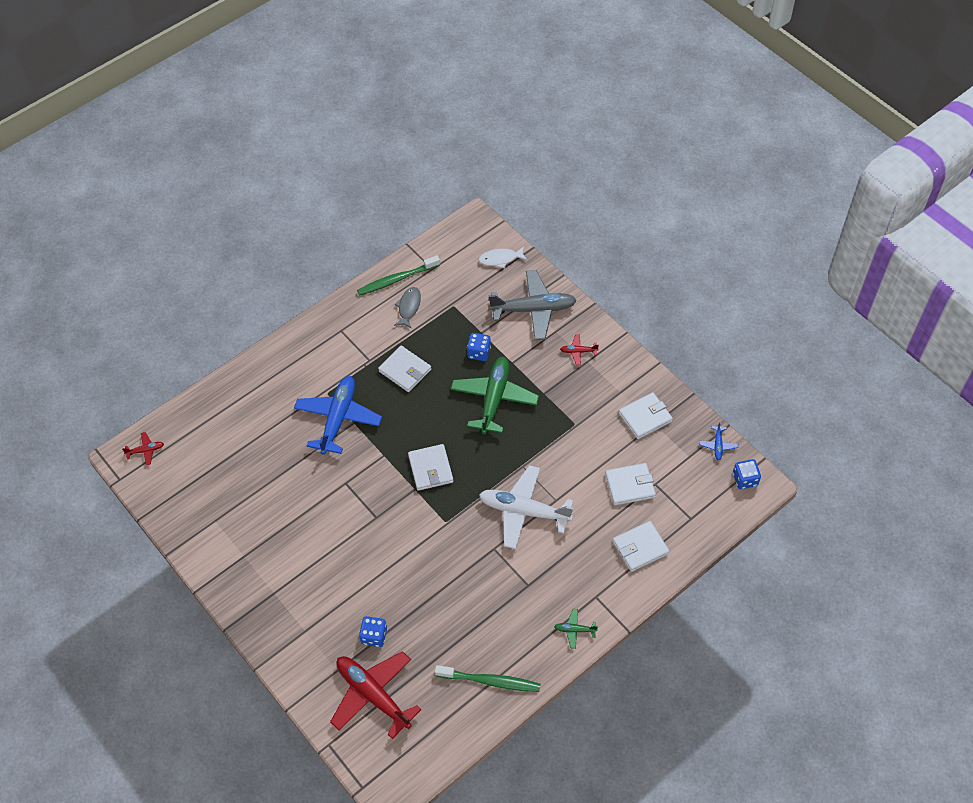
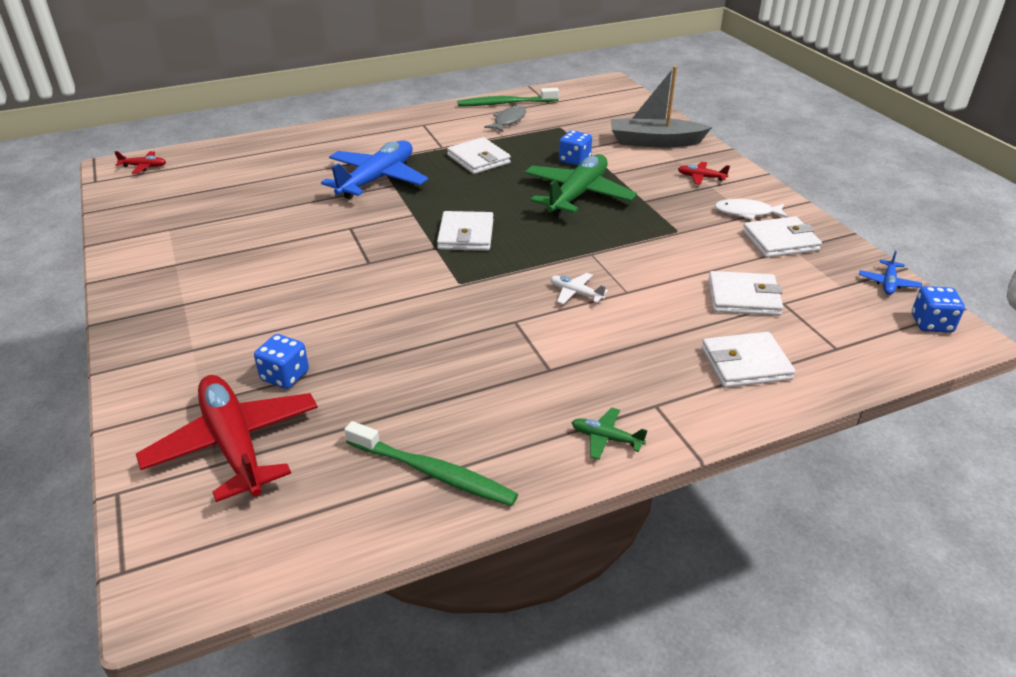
camera: 15 degrees right, 20 degrees down
white fish [479,246,528,269] -> white fish moved to [714,199,788,220]
white plane [479,465,573,549] -> white plane [550,273,608,304], size x0.43
grey plane [488,270,577,340] -> grey boat [611,66,712,148]

